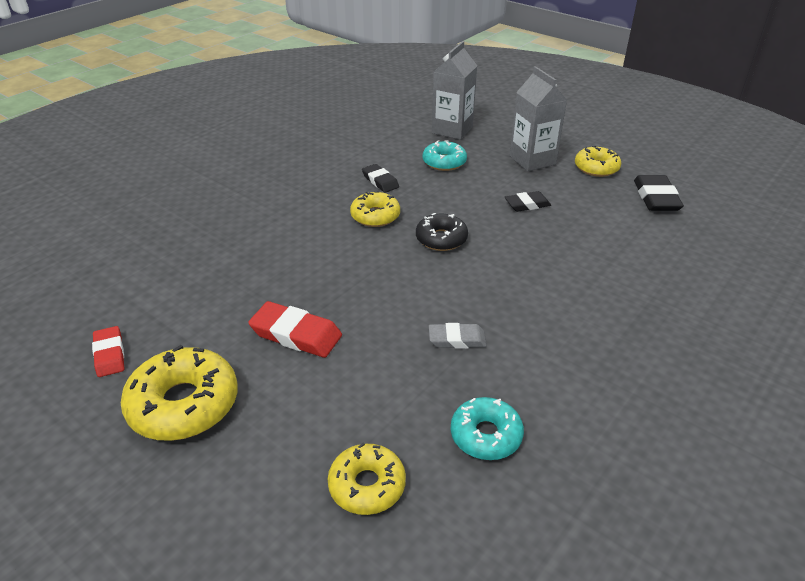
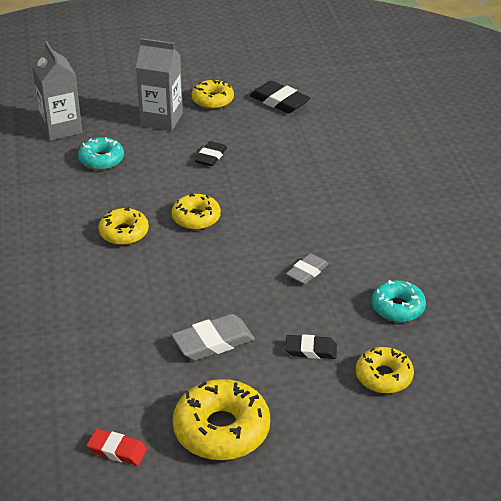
camera: 50 degrees left, 0 degrees up
red eraser [248,301,342,358] -> grey eraser [171,314,255,361]
black eraser [362,164,399,193] -> black eraser moved to [285,334,337,359]
black donut [416,213,468,251] -> yellow donut [171,193,221,230]

